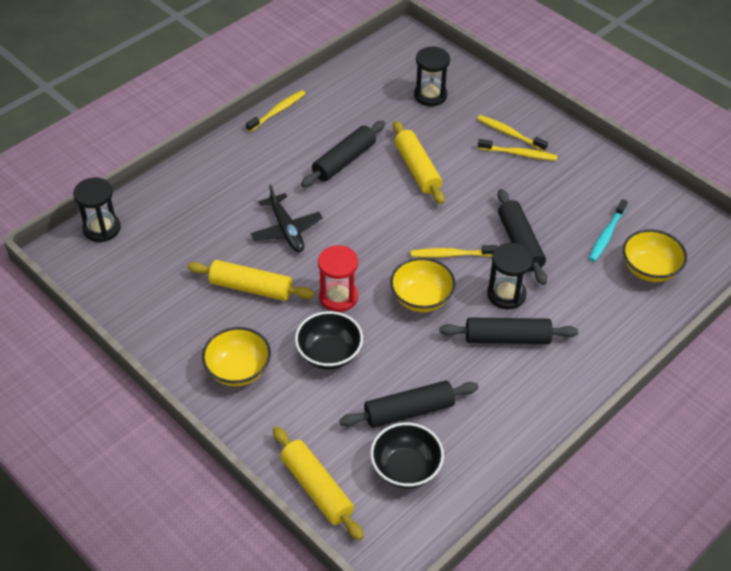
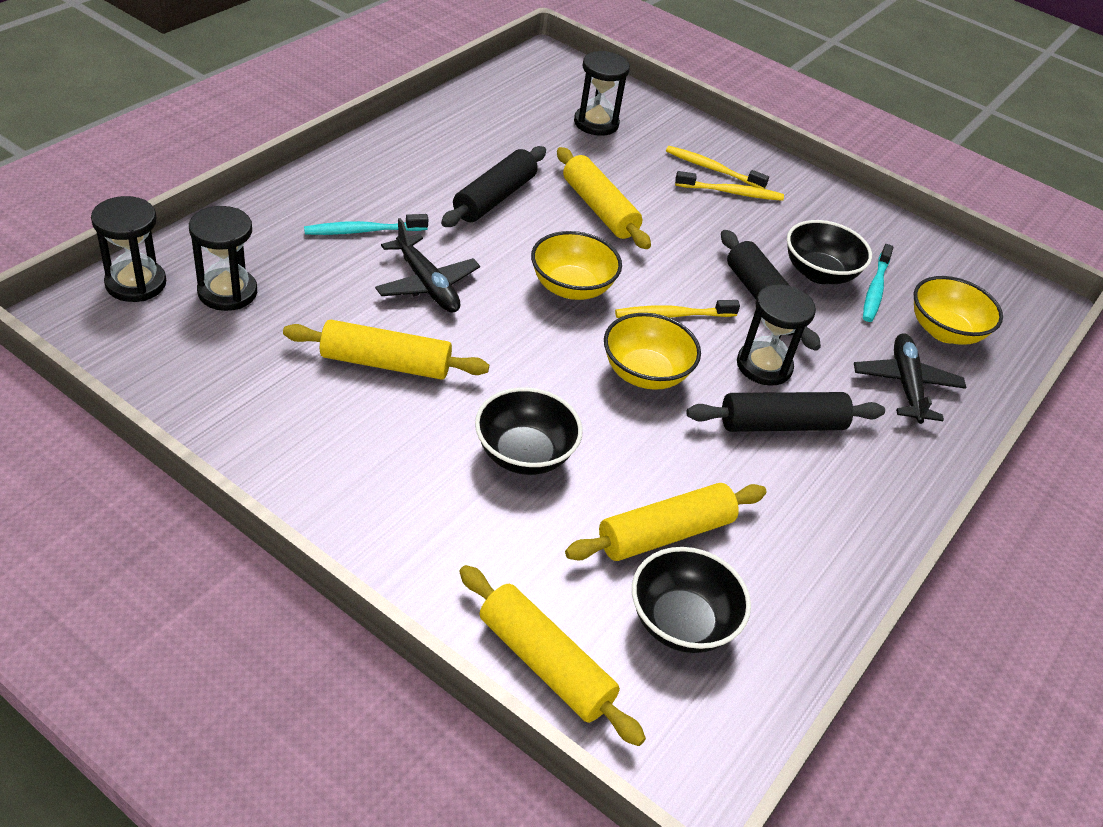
camera: 15 degrees left, 5 degrees down
yellow bowl [202,327,271,386] -> yellow bowl moved to [531,231,622,300]
yellow toothbrush [246,90,306,132] -> none
red hourglass [318,245,358,312] -> none
black rolling pin [339,381,478,428] -> yellow rolling pin [565,483,766,561]
none -> black hourglass [189,206,257,311]
none -> turquoise toothbrush [304,214,429,235]
none -> black bowl [787,220,872,284]
none -> black plane [854,333,966,424]

